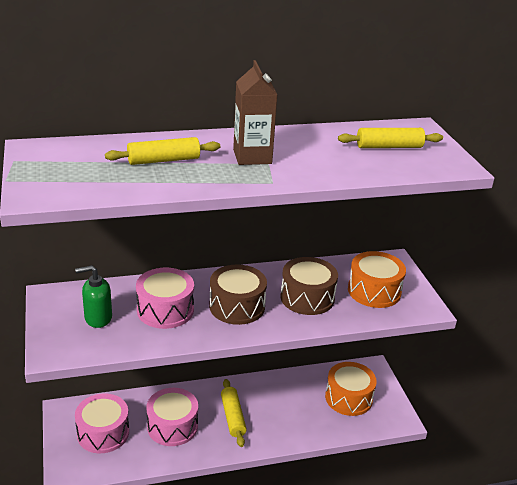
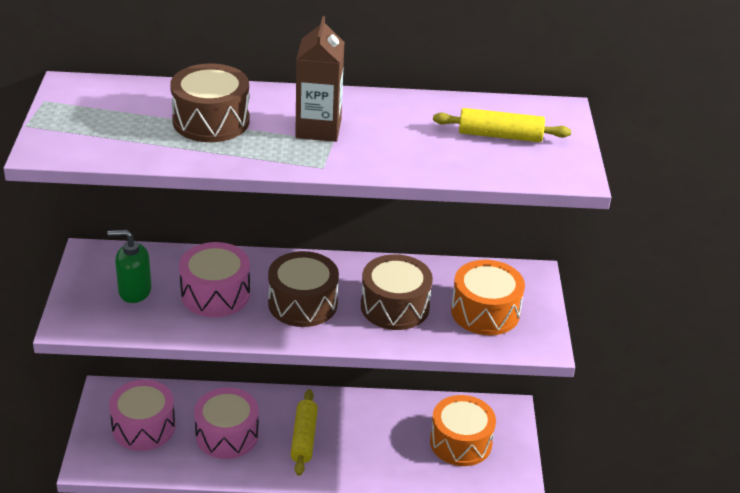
camera: 15 degrees right, 5 degrees up
yellow rolling pin [105,137,220,165] -> brown drum [170,64,250,142]

